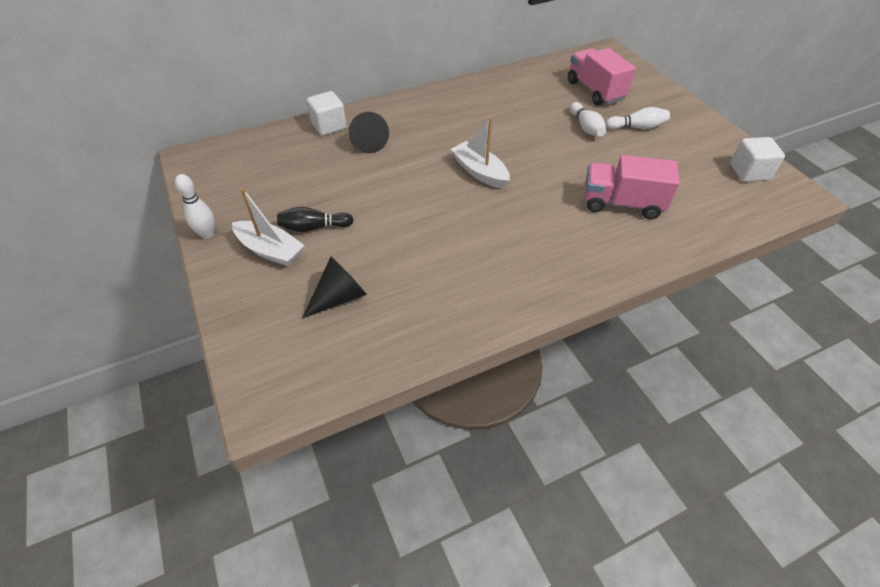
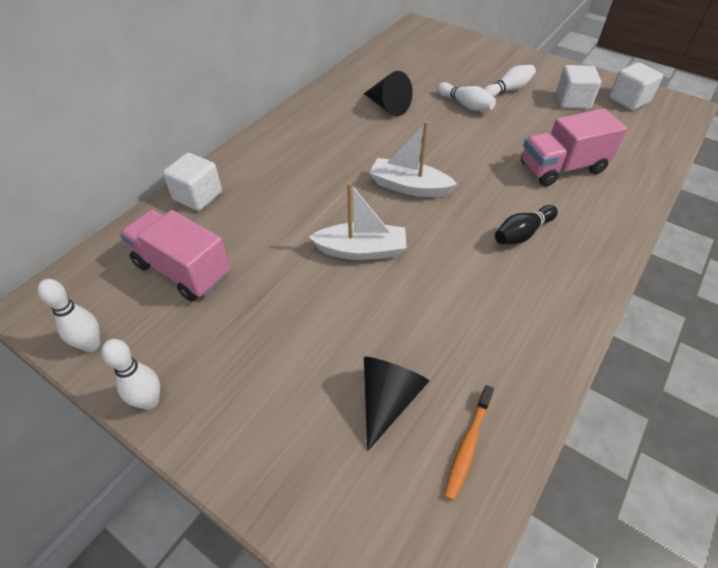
camera: 30 degrees left, 0 degrees up
white boat [232,187,305,267] -> white boat moved to [309,182,407,260]
black bowling pin [277,207,354,232] -> black bowling pin moved to [495,205,558,244]
black cone [348,112,389,153] -> black cone moved to [364,71,413,116]
pink truck [568,48,636,106] -> pink truck moved to [120,210,230,301]
none -> white bowling pin [38,279,100,352]
none -> orange toothbrush [444,385,494,501]
none -> white cube [556,65,601,109]

